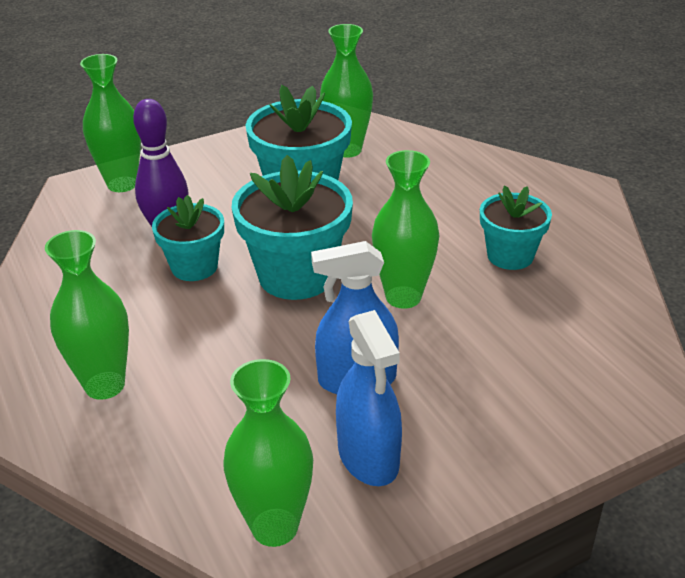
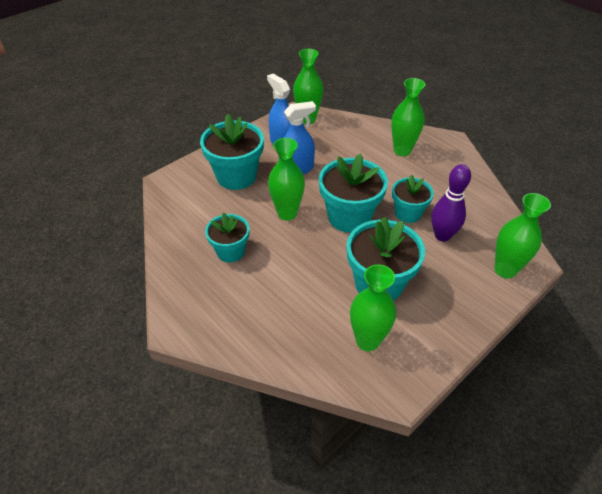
camera: 165 degrees right, 10 degrees up
none -> turquoise flower pot [200,114,264,190]

